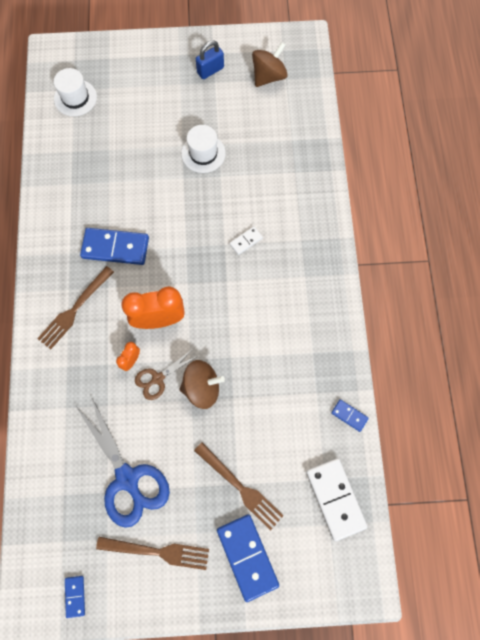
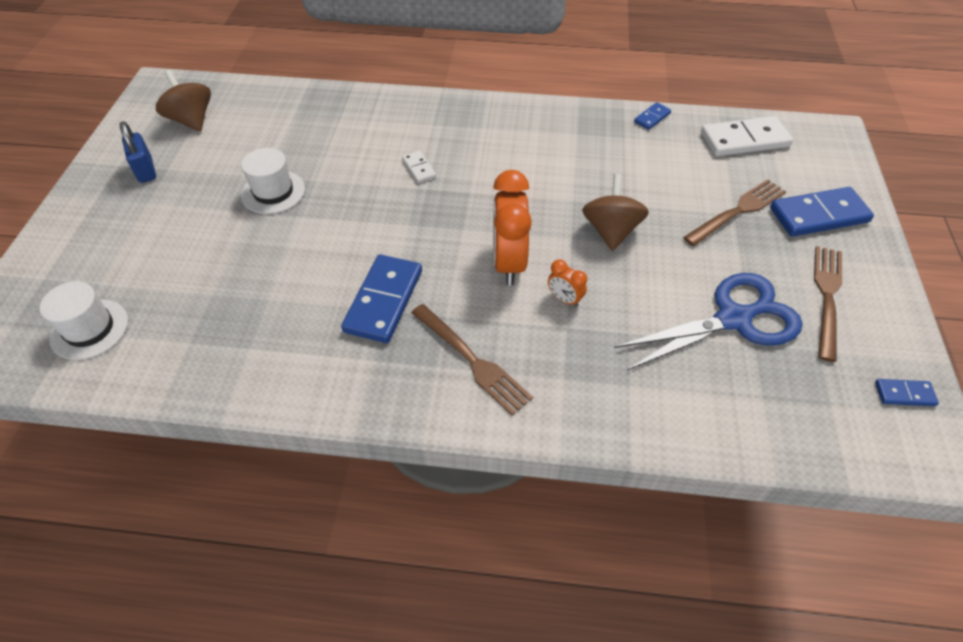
camera: 80 degrees left, 20 degrees down
brown scissors [135,348,197,400] -> none

